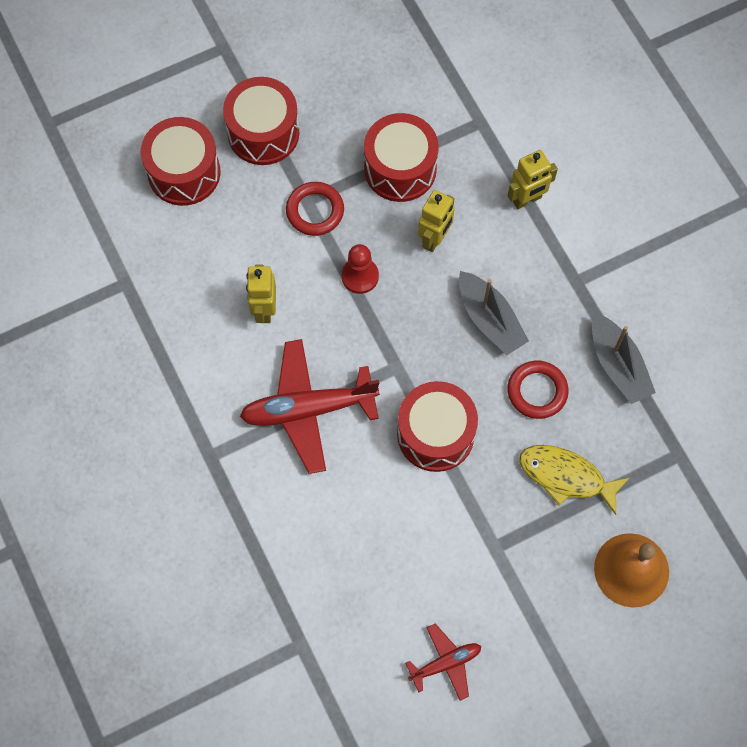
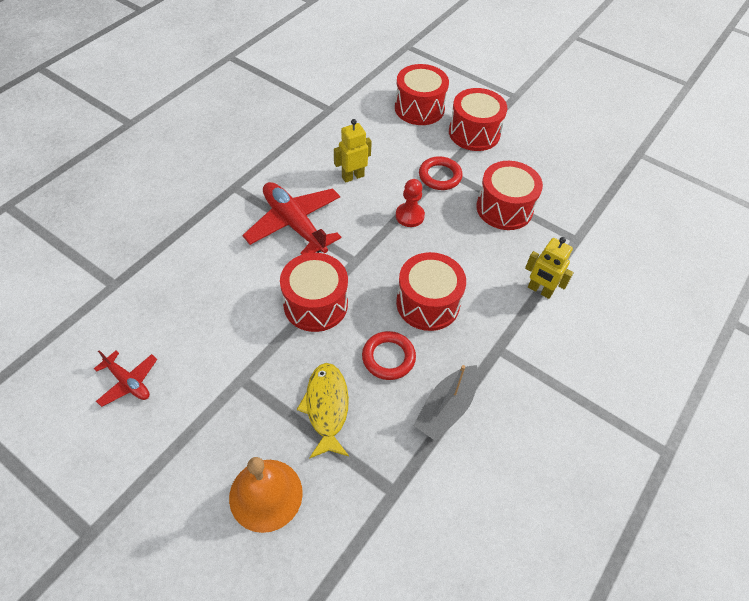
camera: 60 degrees right, 15 degrees down
yellow robot [418,190,455,252] -> none
grey boat [459,271,529,356] -> red drum [396,252,466,331]

